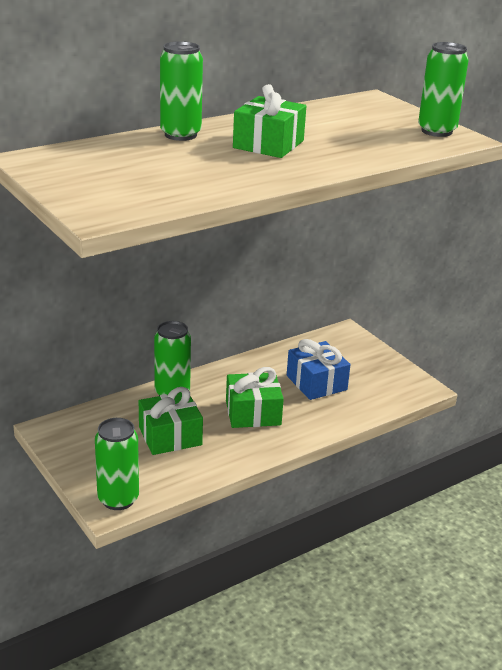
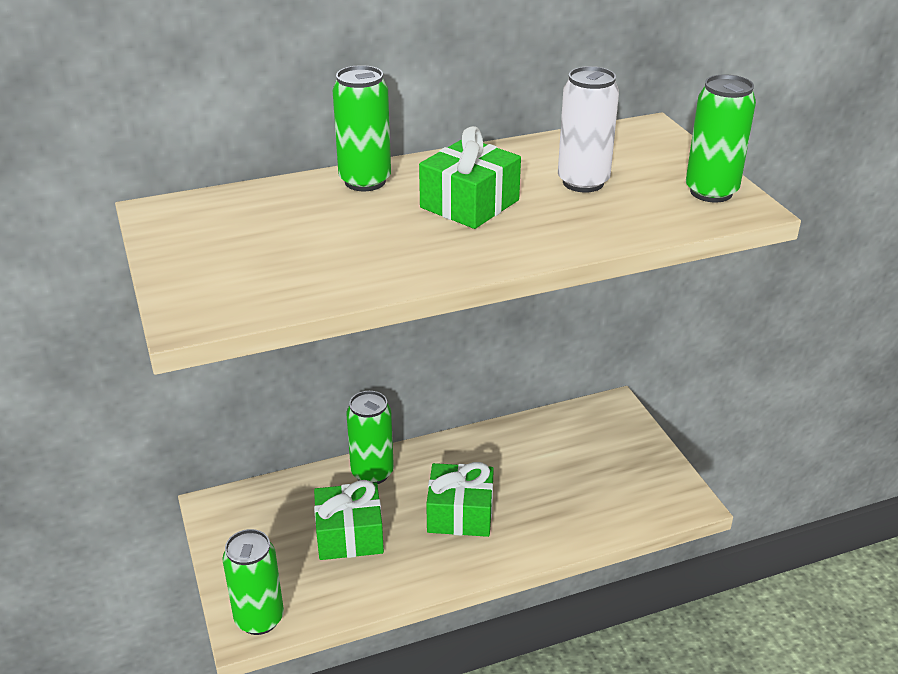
camera: 15 degrees right, 5 degrees up
blue gift [287,339,351,400] -> none
none -> white can [558,66,619,193]

